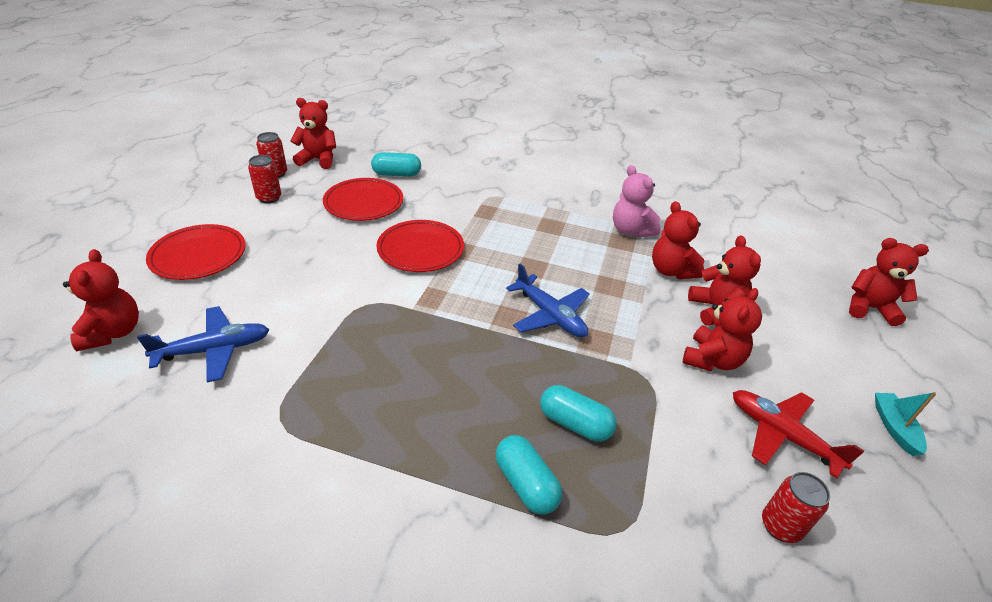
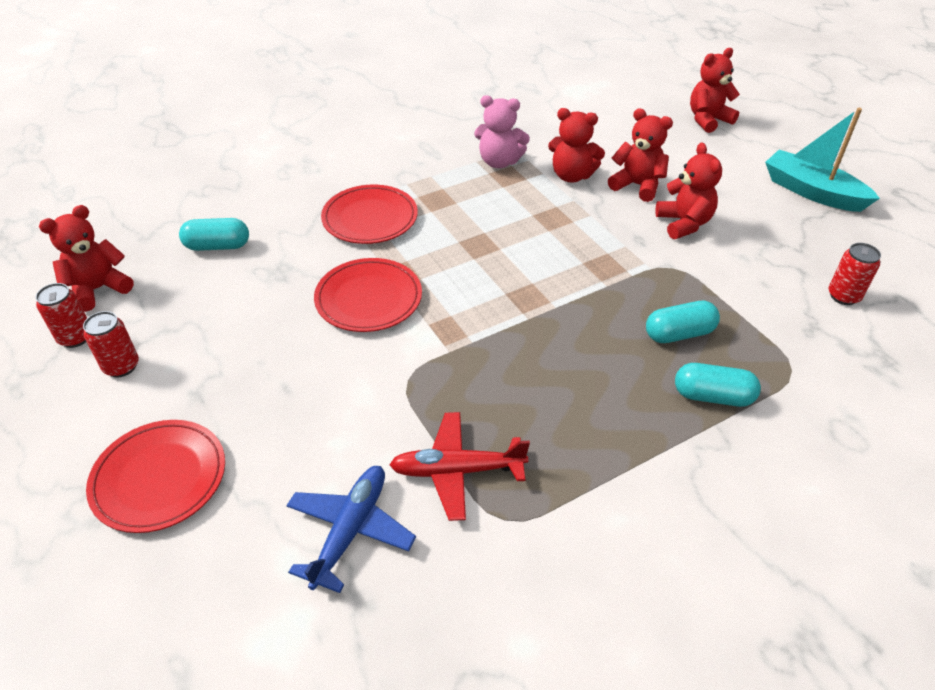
camera: 45 degrees left, 5 degrees up
red teddy bear [63,249,139,351] -> none
red plate [323,178,403,221] -> red plate moved to [321,185,418,244]
turquoise capsule [371,152,421,177] -> turquoise capsule turned 45 degrees clockwise [179,218,249,251]
blue plane [506,264,590,337] -> none
red plane [733,390,864,478] -> red plane moved to [389,412,530,521]
turquoise boat [875,392,937,456] -> turquoise boat [765,108,880,212], size x1.84

